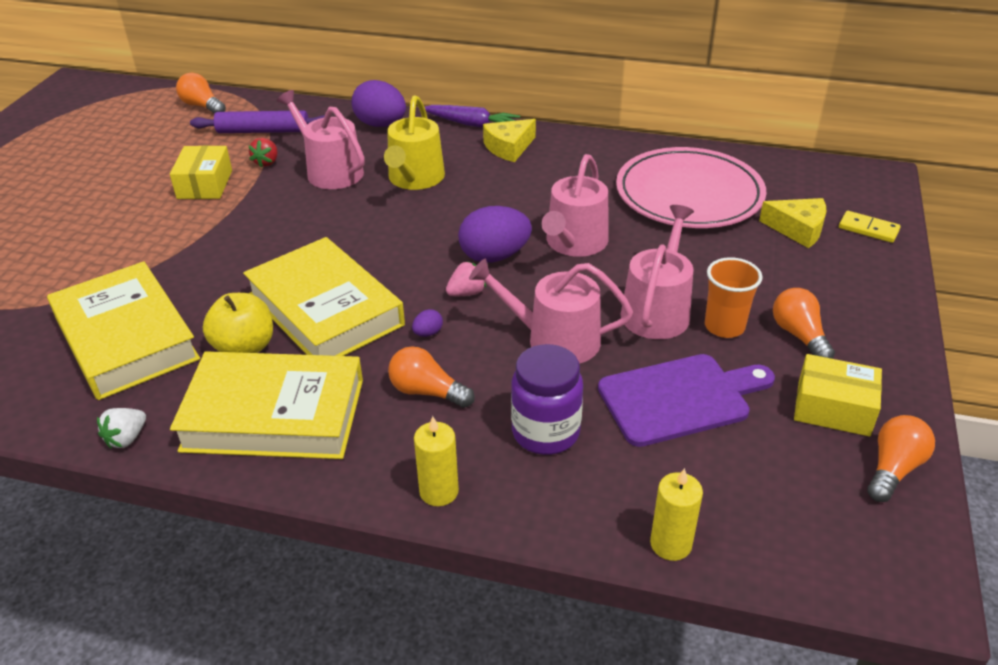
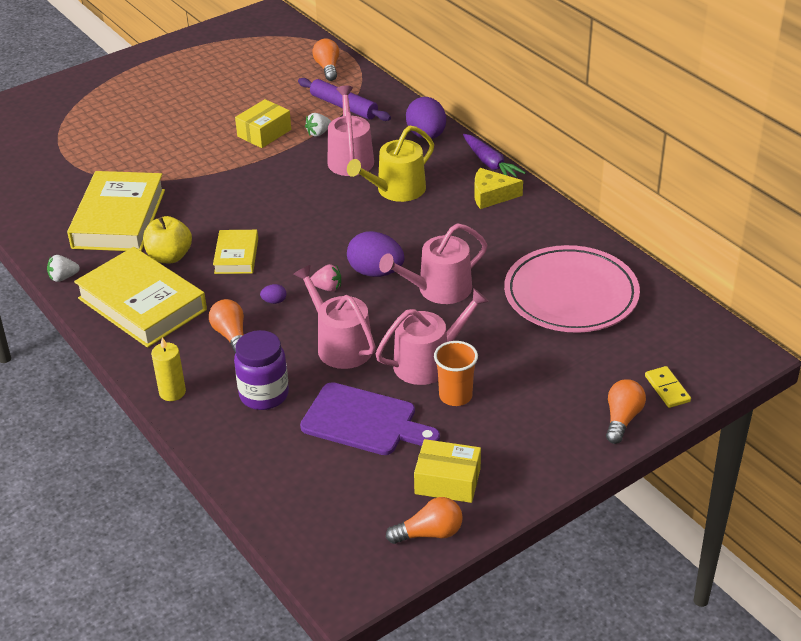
camera: 40 degrees right, 0 degrees up
yellow book [243,237,405,356] -> yellow book [213,230,258,274], size x0.53
red strawberry [249,138,278,168] -> white strawberry [305,113,331,137]
yellow candle [650,468,703,561] -> none
yellow cheese [759,198,826,248] -> none
orange light bulb [773,288,835,359] -> orange light bulb moved to [606,379,646,444]
yellow box [794,354,882,437] -> yellow box turned 45 degrees counterclockwise [414,439,481,503]

